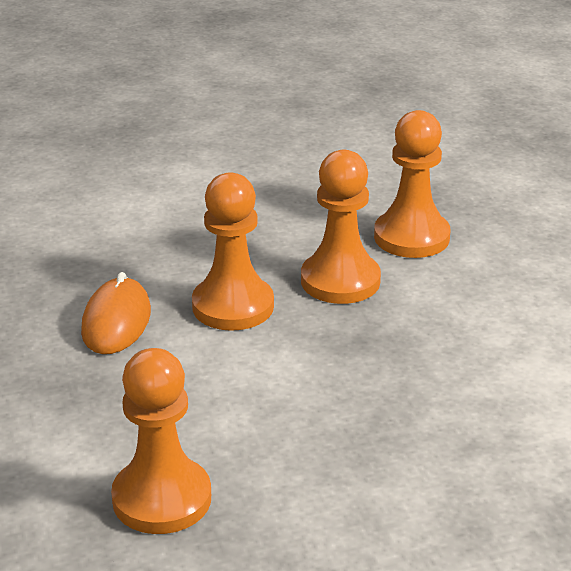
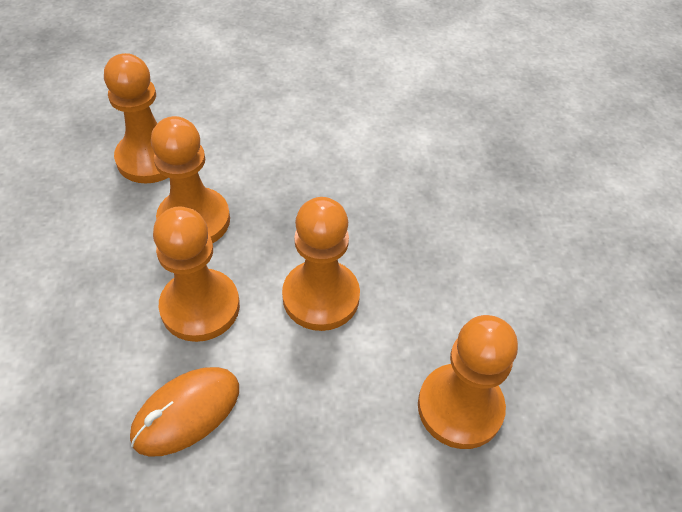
camera: 80 degrees left, 20 degrees up
orange mouse [81,272,151,354] -> orange mouse turned 60 degrees counterclockwise [130,367,239,457]
none -> orange pawn [282,197,360,331]

